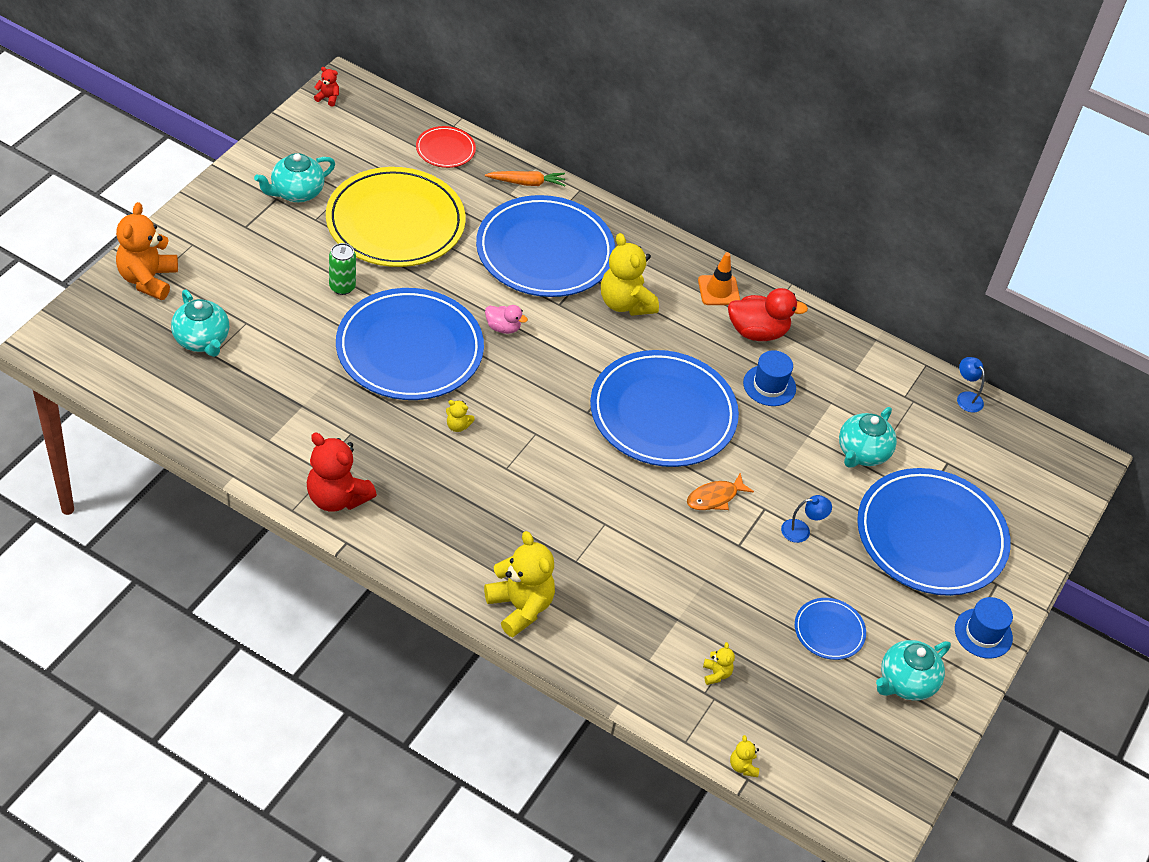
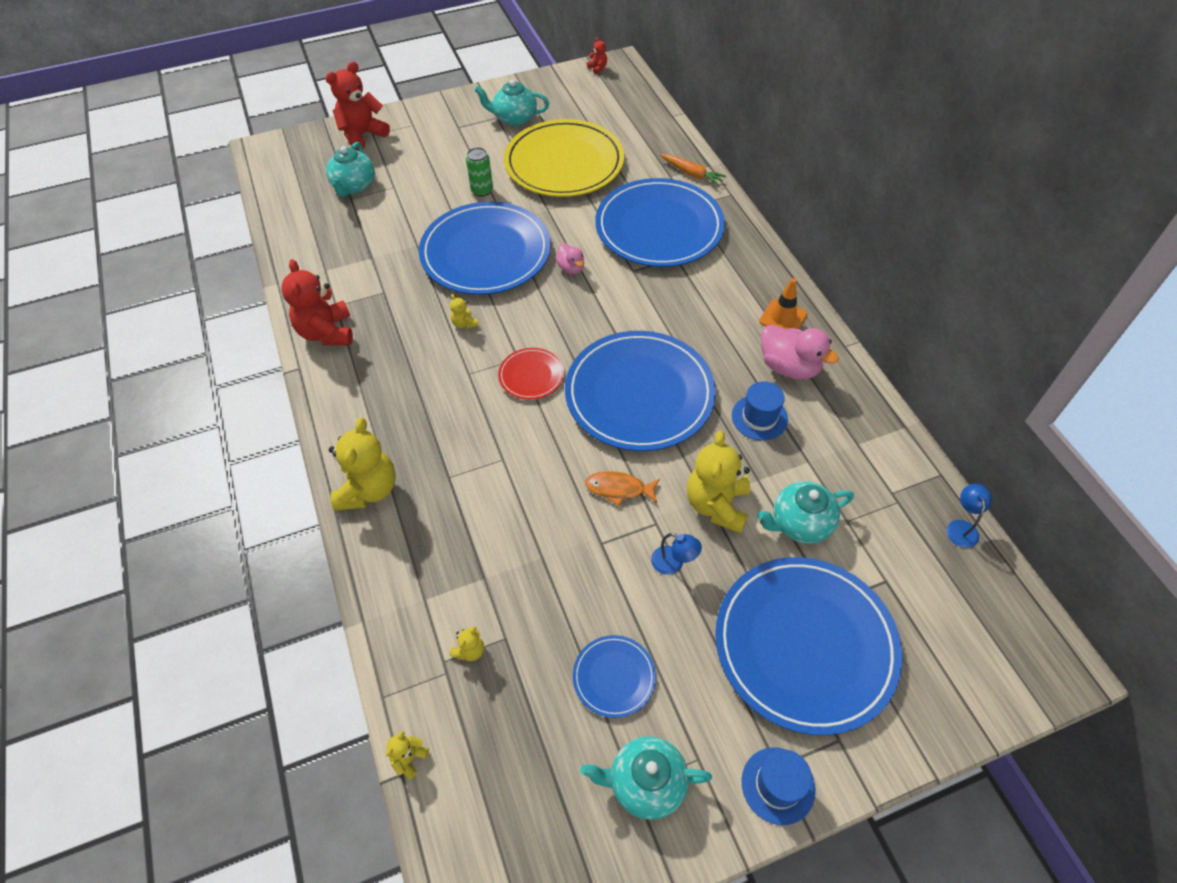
camera: 45 degrees right, 5 degrees up
orange teddy bear [116,202,178,300] -> red teddy bear [325,61,390,151]
red plate [416,126,476,168] -> red plate moved to [498,348,564,400]
yellow teddy bear [601,233,659,316] -> yellow teddy bear moved to [687,431,750,533]
red duck [728,288,808,341] -> pink duck [761,325,839,379]

